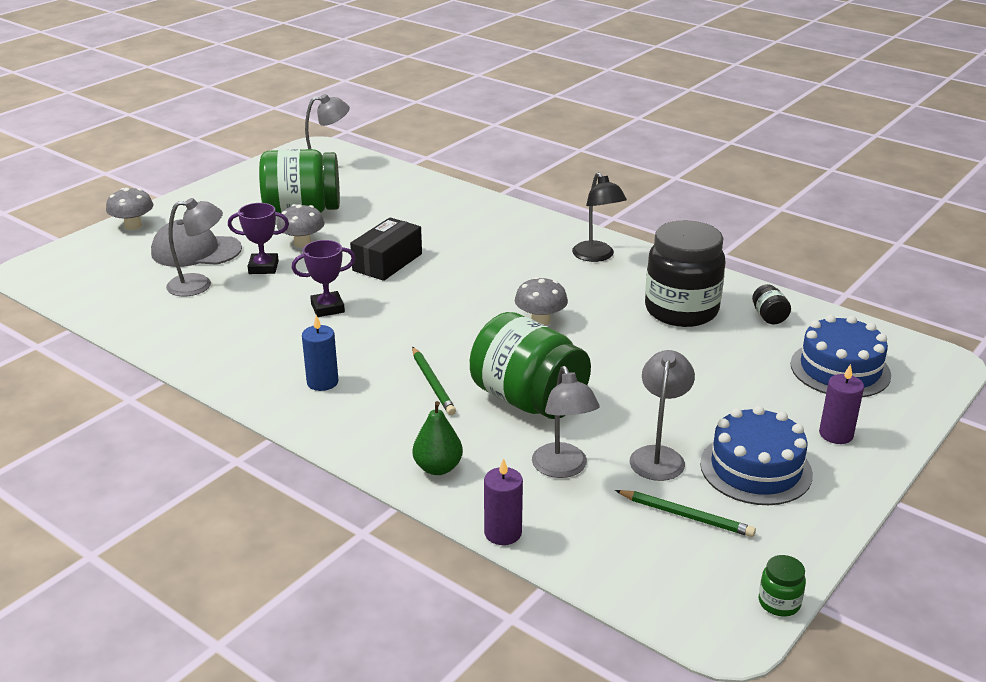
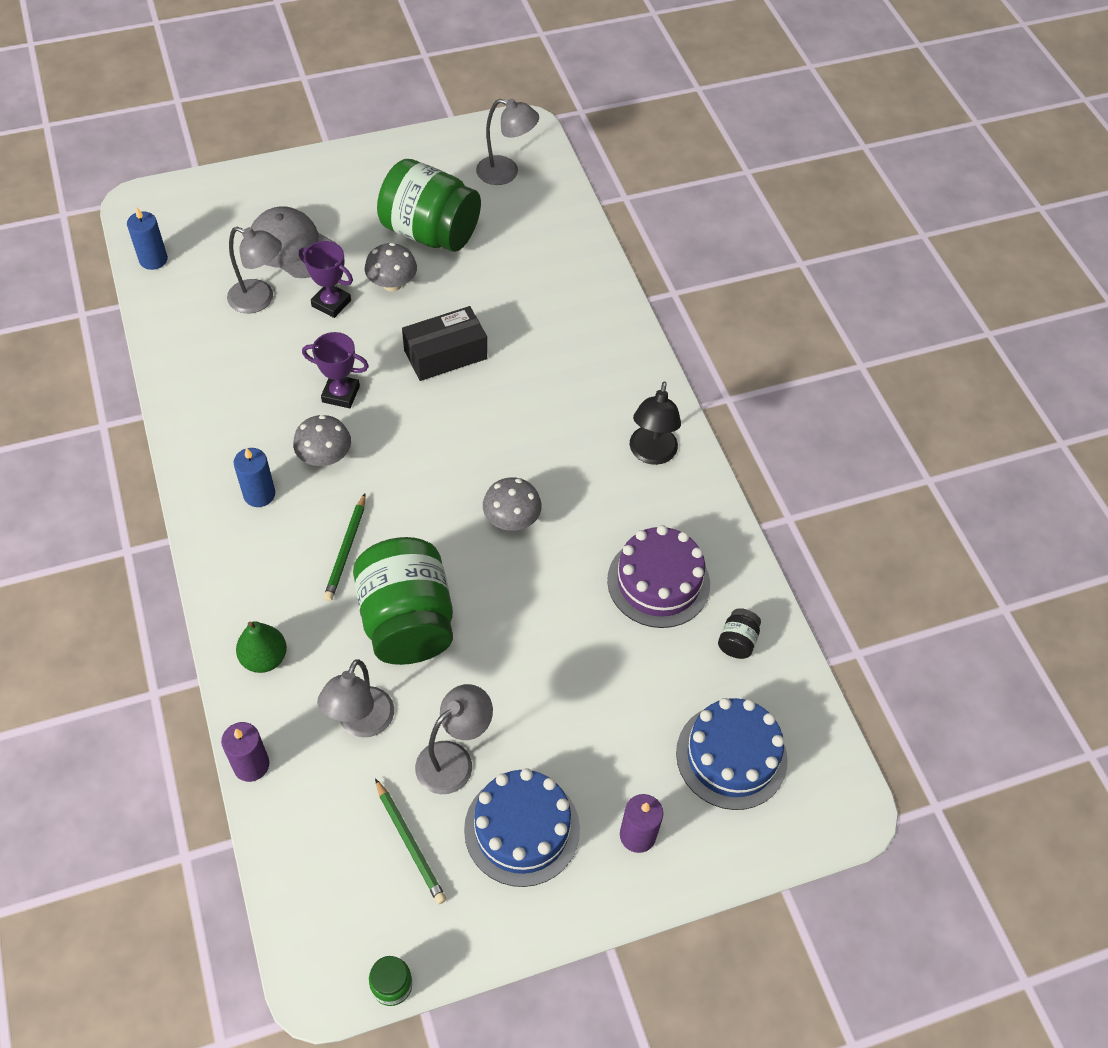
camera: 30 degrees right, 25 degrees up
grey mushroom [106,188,153,230] -> grey mushroom moved to [293,415,351,466]
black jar [645,220,725,327] -> purple cake [607,525,710,628]
none -> blue candle [127,208,168,270]

